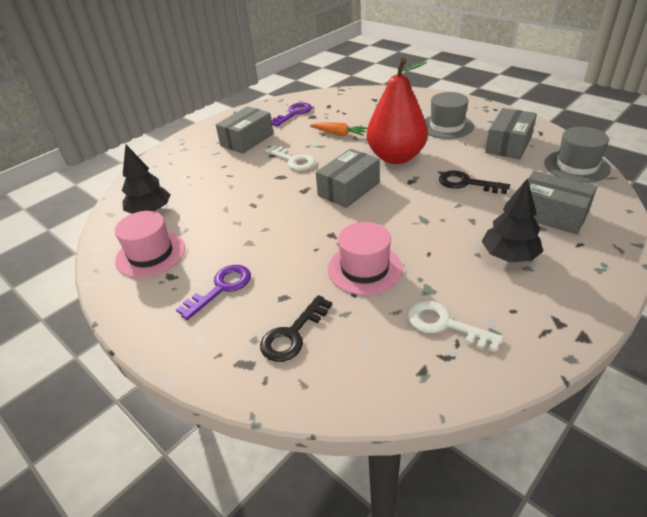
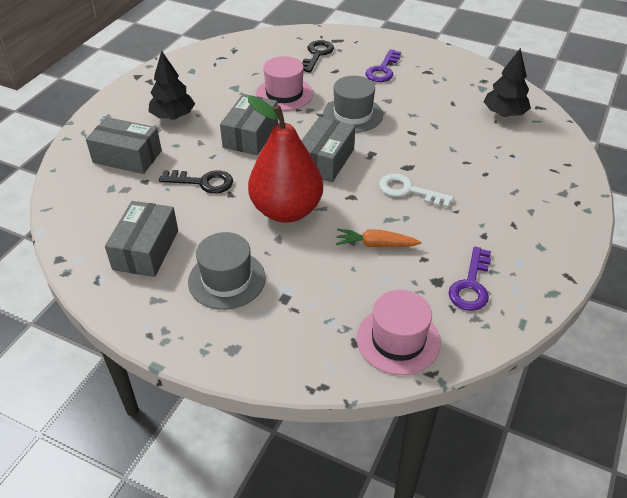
camera: 160 degrees right, 5 degrees up
pink hat [115,211,185,278] -> pink hat moved to [357,290,441,375]
grey box [216,106,273,154] -> grey box moved to [220,94,278,155]
white key [408,301,504,353] -> none
grey hat [544,127,611,183] -> grey hat moved to [323,76,383,133]

